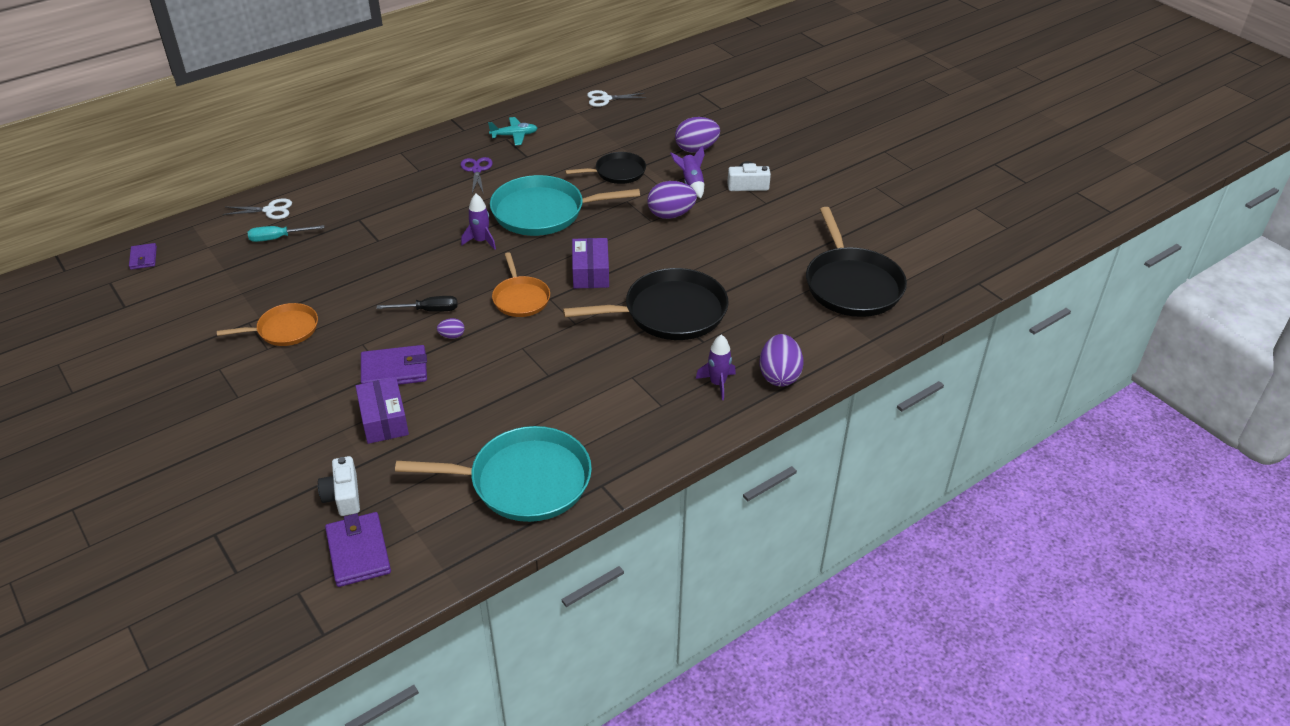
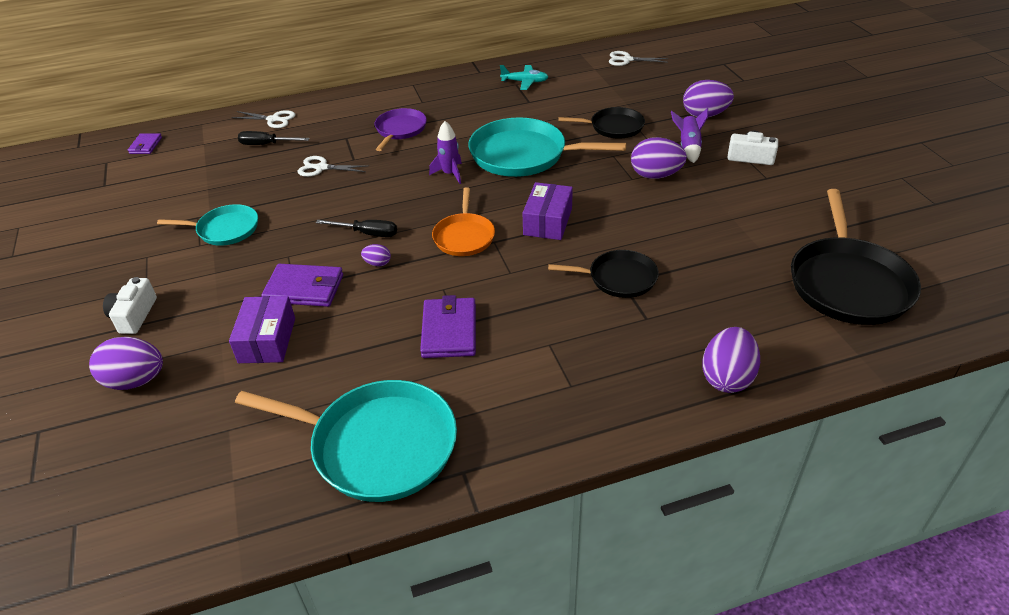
camera: 20 degrees right, 0 degrees up
orange pan [217,303,318,346] -> turquoise pan [157,204,258,246]
turquoise screwdriver [248,225,324,242] -> black screwdriver [238,131,310,145]
white camera [318,456,360,516] -> white camera moved to [103,277,157,334]
purple wallet [325,512,391,587] -> purple wallet moved to [420,295,476,358]
purple scissors [461,157,493,194] -> none
black pan [563,268,729,340] -> black pan [548,250,659,298], size x0.57
purple rocket [696,334,736,400] -> none
none -> purple egg [89,337,163,390]
none -> white scissors [298,156,369,177]
none -> purple pan [374,108,427,151]

